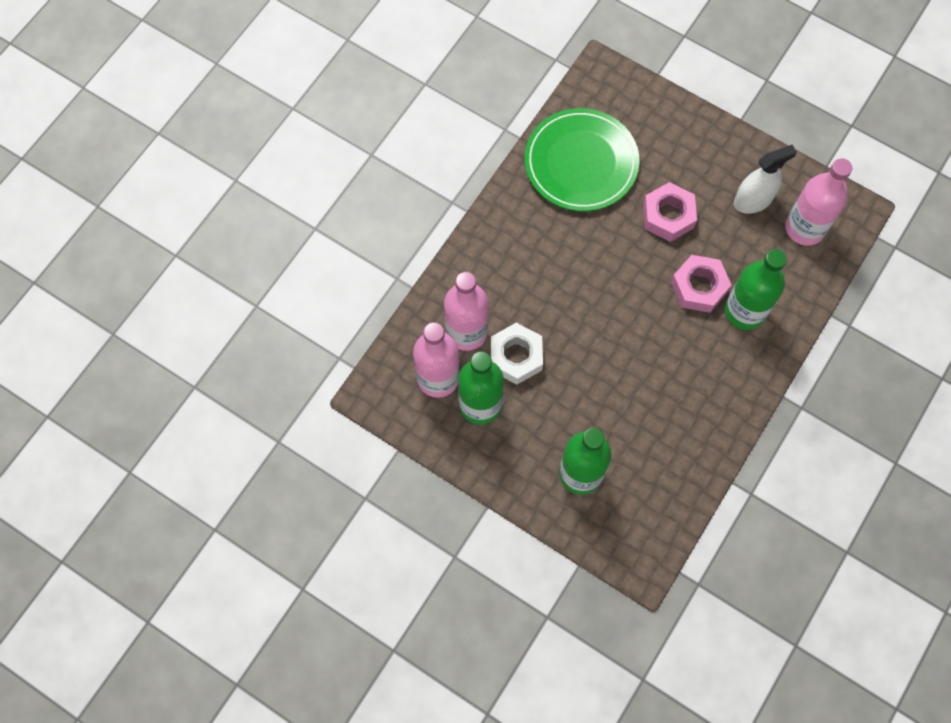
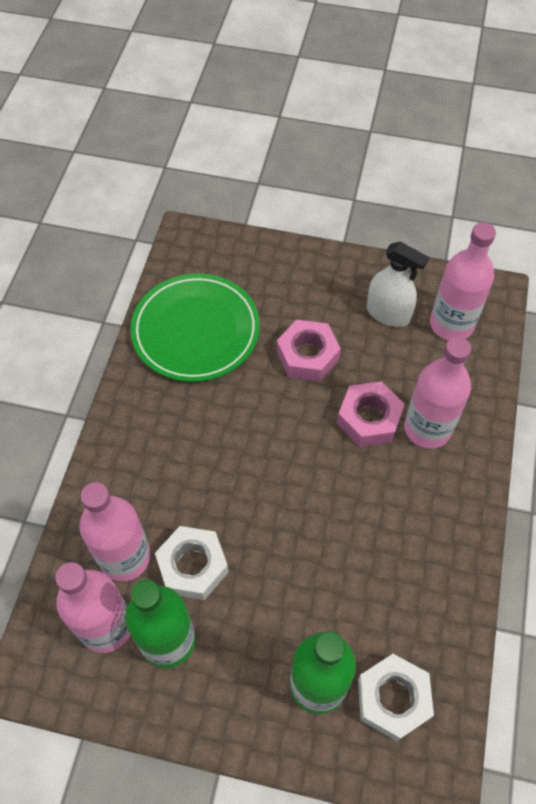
camera: 20 degrees left, 10 degrees down
green bottle [725,249,787,330] -> pink bottle [404,337,471,449]
white spray bottle [734,145,797,214] -> white spray bottle turned 75 degrees clockwise [367,242,429,327]
none -> white nut [358,654,434,741]

